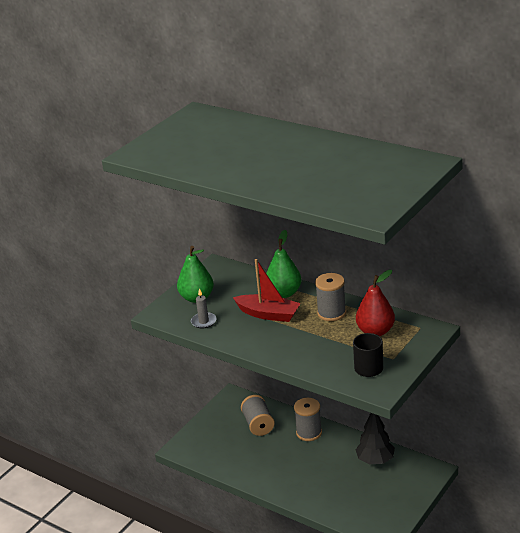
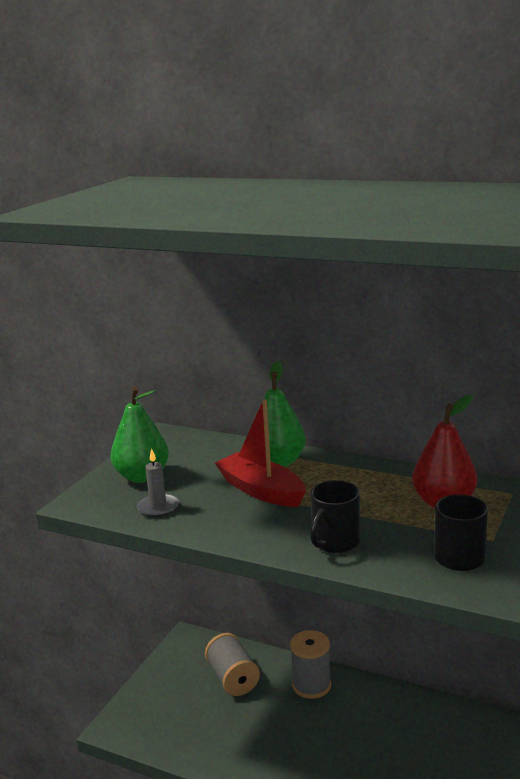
camera: 10 degrees left, 10 degrees down
red boat [233,259,301,322] -> red boat turned 150 degrees counterclockwise [215,399,306,507]
grey spool [315,273,346,321] -> none
black tree [356,413,395,464] -> none
none -> black mug [310,480,360,553]

